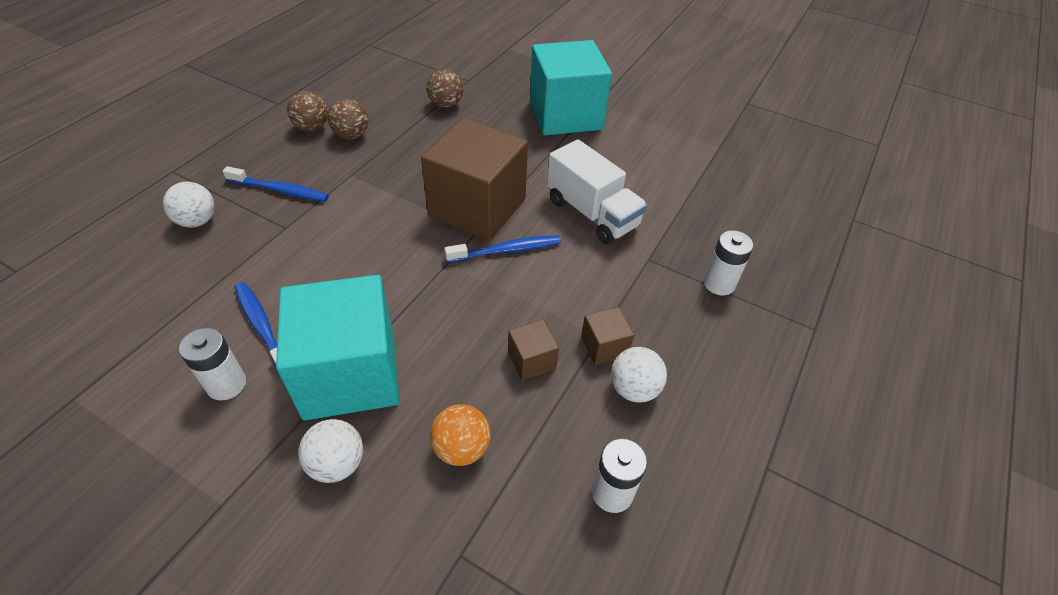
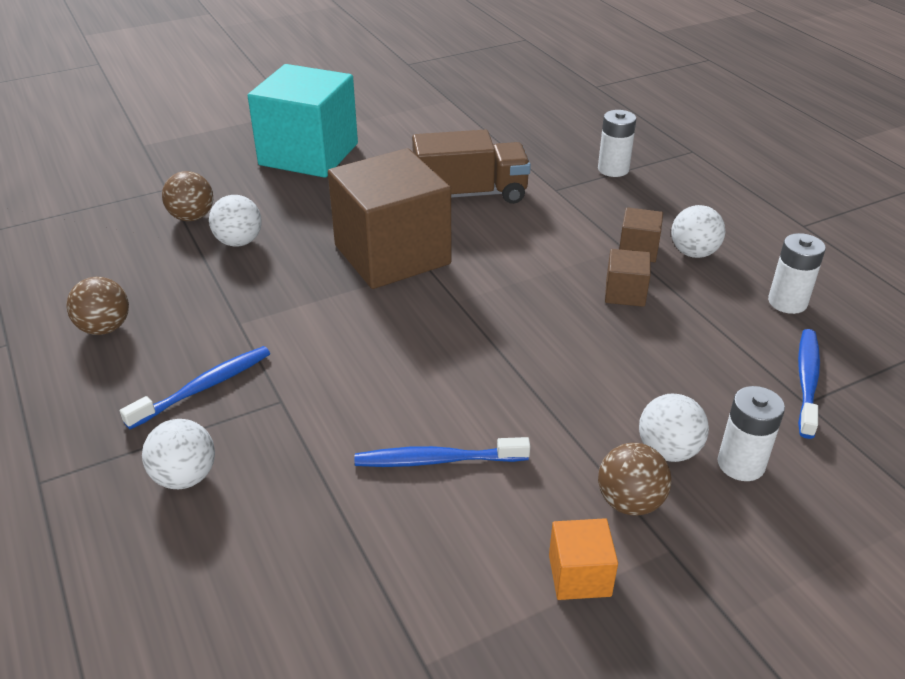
camera: 55 degrees left, 10 degrees down
white battery [179,328,246,400] -> white battery moved to [718,386,785,481]
turquoise cube [276,275,400,420] -> none
brown ball [328,99,368,140] -> brown ball moved to [598,443,671,516]
orange ball [430,404,490,466] -> none
blue toothbrush [445,235,561,263] -> blue toothbrush moved to [798,329,820,439]
white truck [547,139,647,244] -> brown truck [412,130,531,204]
none -> white ball [209,195,262,247]
none -> orange cube [549,518,618,600]

